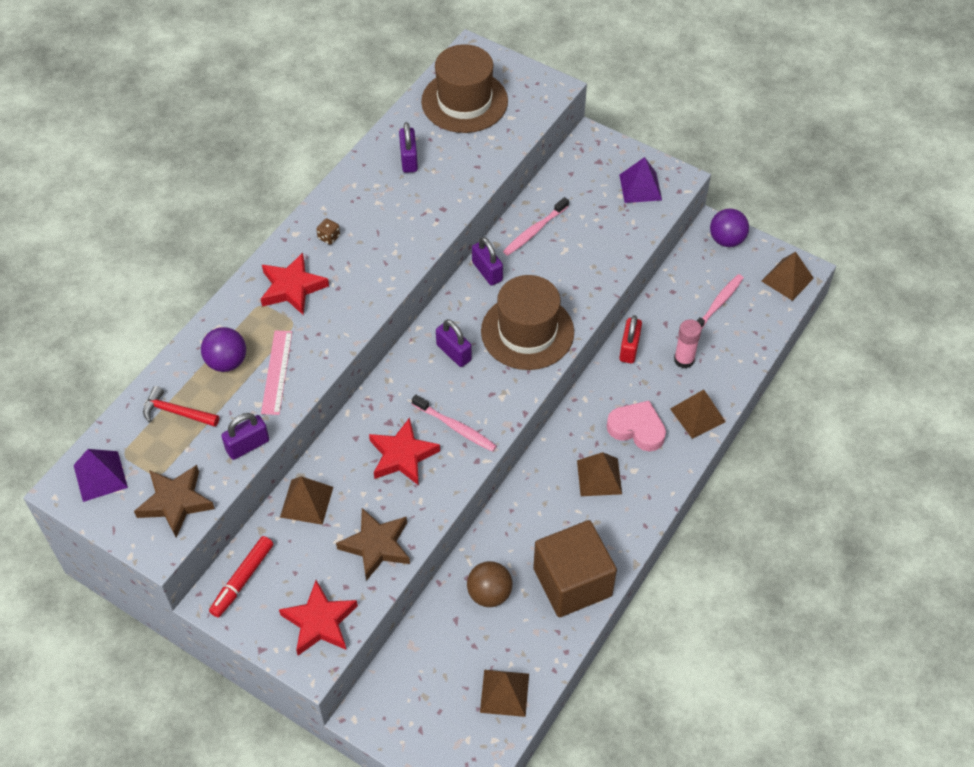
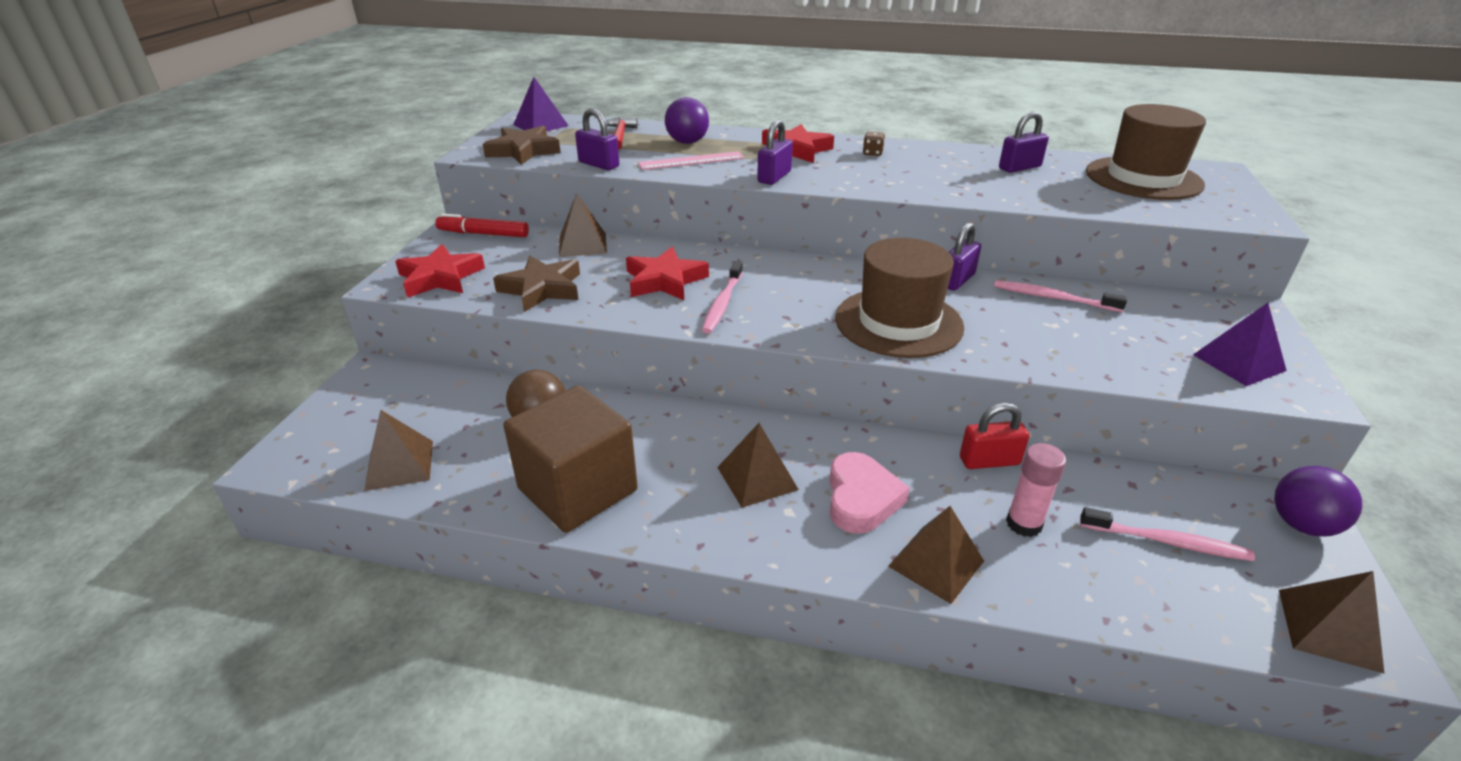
camera: 70 degrees right, 20 degrees down
purple padlock [436,319,472,367] -> purple padlock moved to [757,119,793,185]

